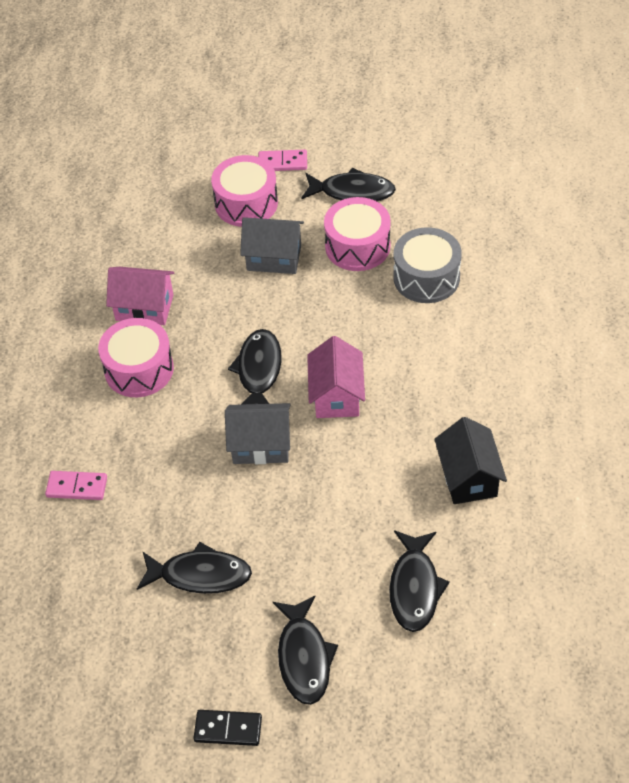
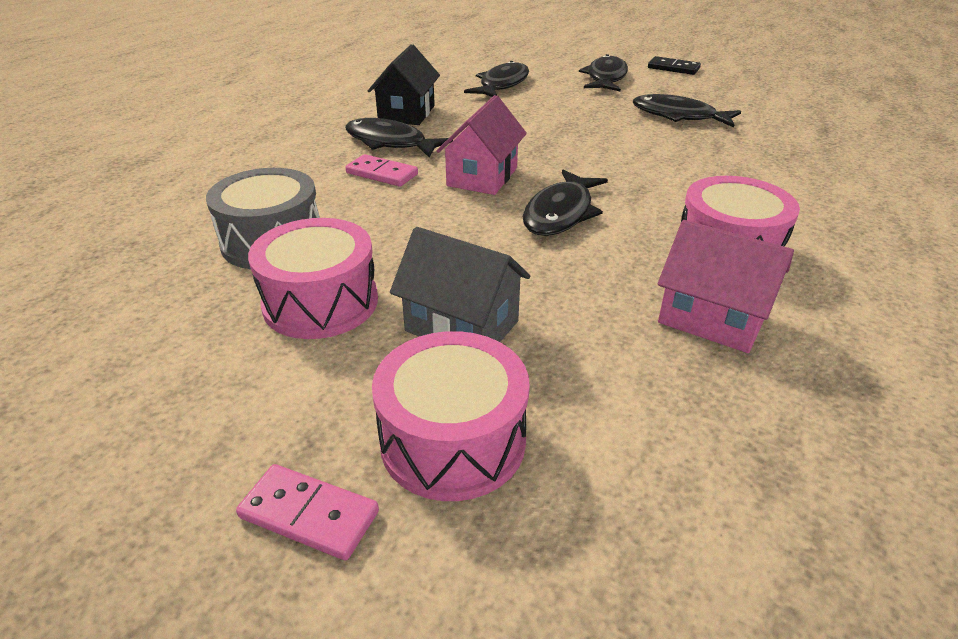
camera: 160 degrees left, 15 degrees down
pink domino [45,471,107,500] -> pink domino moved to [345,154,418,187]
grey house [225,403,291,464] -> none
black fish [301,168,396,201] -> black fish moved to [345,118,453,158]

